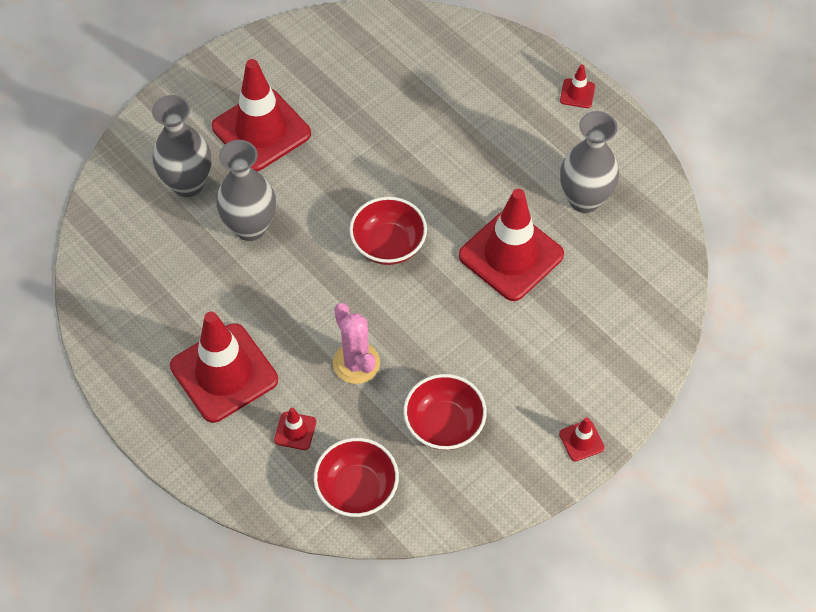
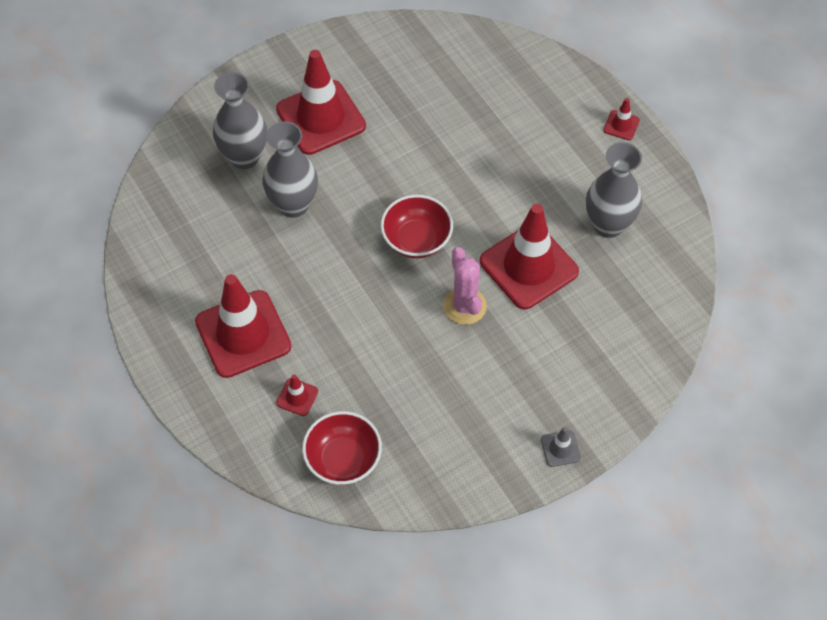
camera: 10 degrees right, 0 degrees up
pink cactus [333,303,380,384] -> pink cactus moved to [443,247,487,325]
red bowl [403,374,487,450] -> none
red traffic cone [559,418,604,461] -> grey traffic cone [541,427,581,467]

